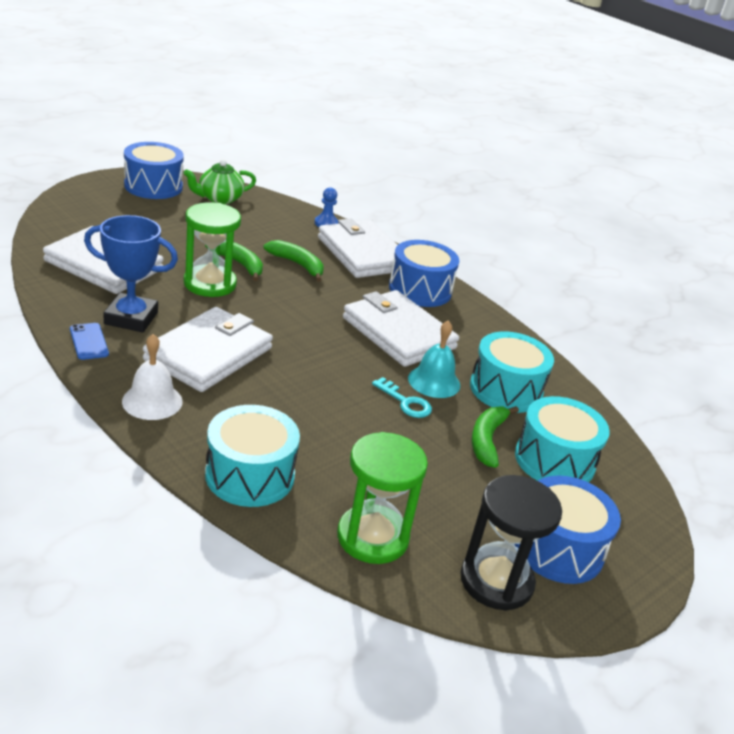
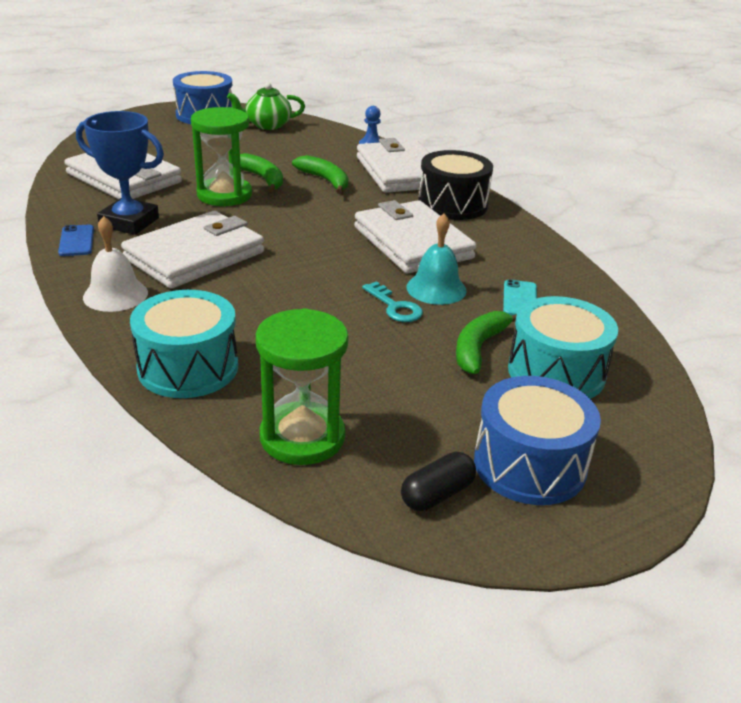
camera: 15 degrees right, 0 degrees up
blue drum [389,240,459,307] -> black drum [418,150,493,220]
black hourglass [460,475,562,611] -> black capsule [401,452,476,511]
turquoise drum [470,331,554,413] -> turquoise phone [503,279,537,315]

